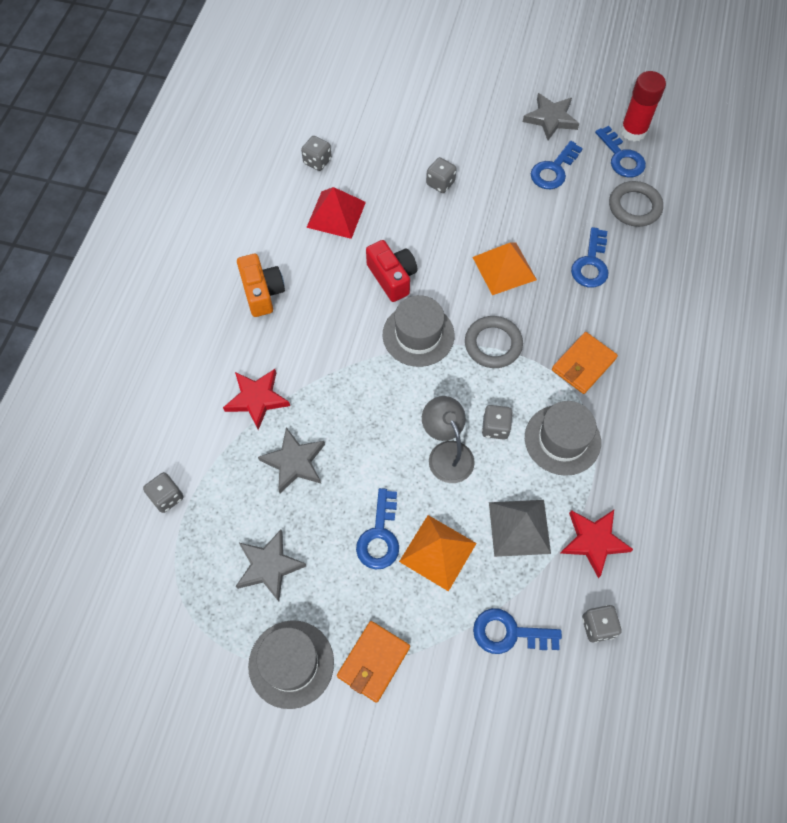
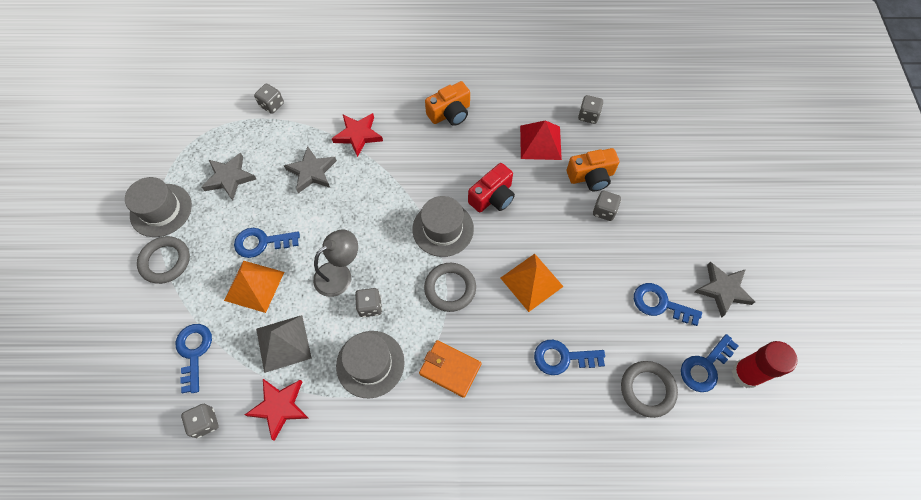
camera: 75 degrees right, 0 degrees up
orange wallet [337,621,410,703] -> grey ring [137,236,190,284]
none -> orange camera [567,148,619,191]

